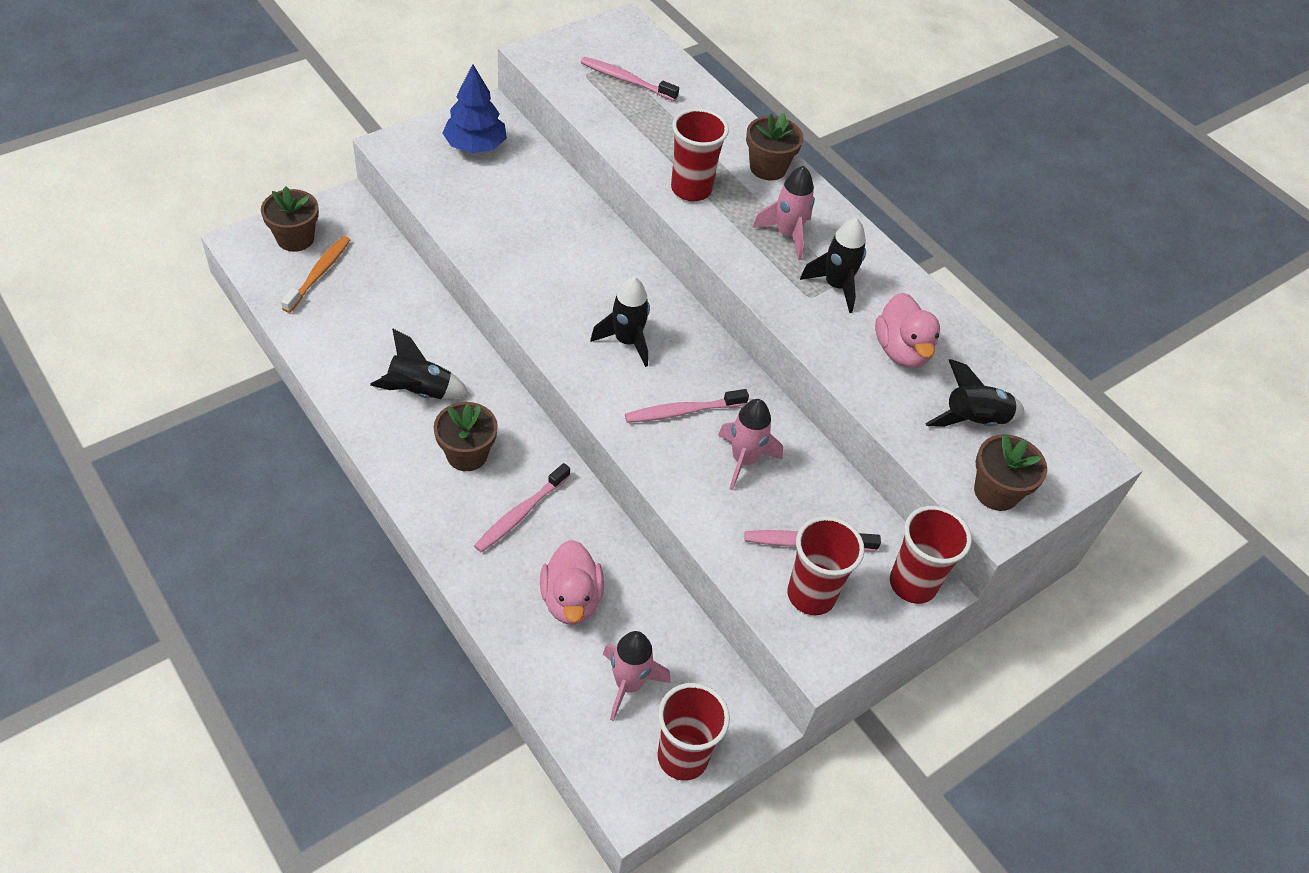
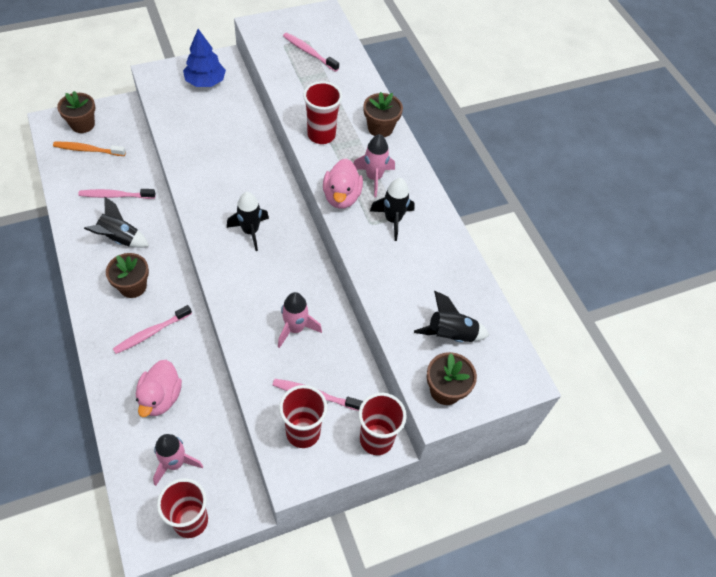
camera: 15 degrees right, 5 degrees up
orange toothbrush [281,236,350,313] -> orange toothbrush turned 120 degrees counterclockwise [53,142,126,156]
pink toothbrush [625,389,749,423] -> pink toothbrush moved to [78,189,155,199]
pink duck [875,292,940,368] -> pink duck moved to [323,158,363,209]

